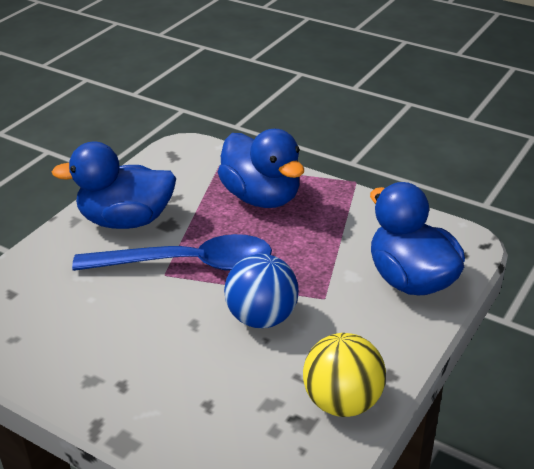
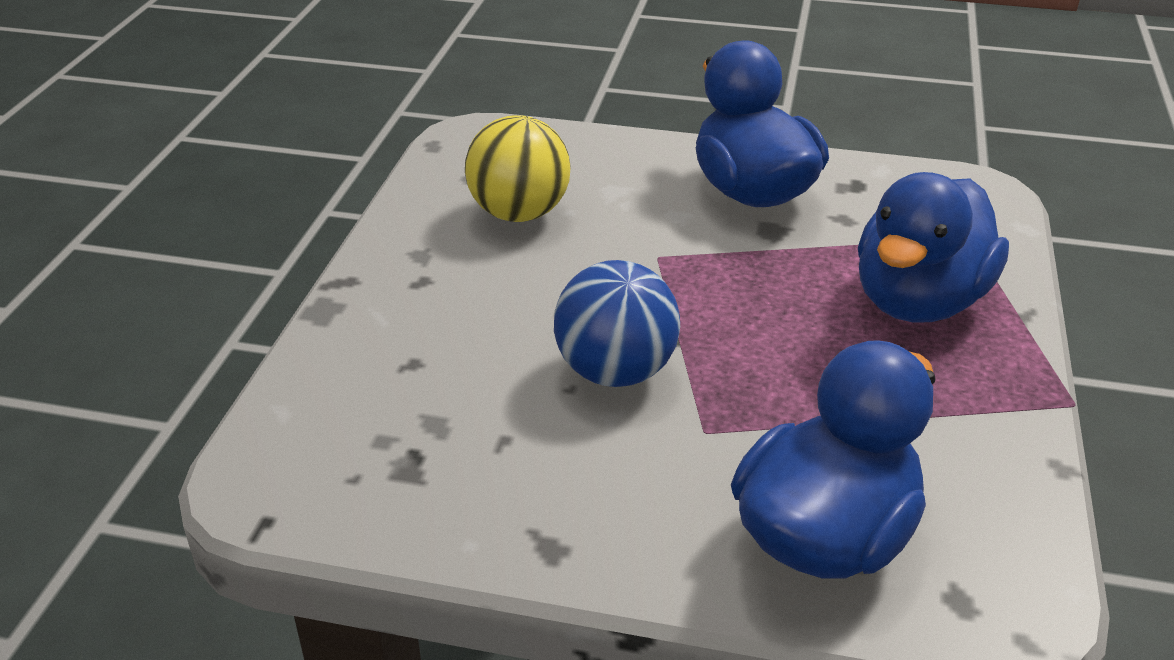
camera: 70 degrees right, 0 degrees up
blue spoon [72,234,272,271] -> none
yellow ball [303,333,386,417] -> yellow ball moved to [465,115,570,222]

